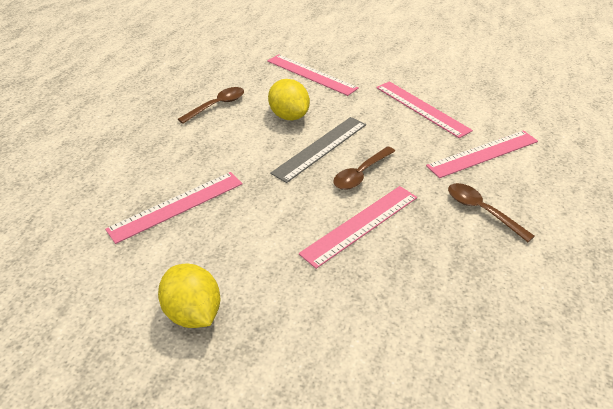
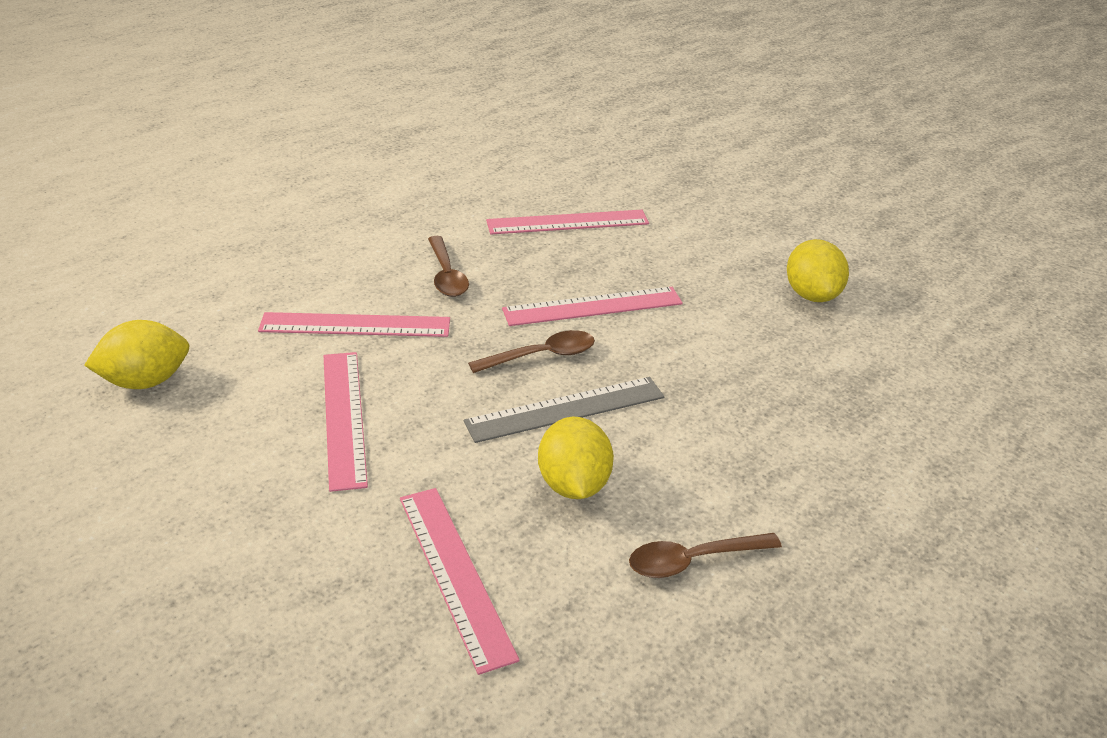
camera: 155 degrees left, 5 degrees down
pink ruler [105,172,243,244] -> pink ruler moved to [486,210,649,234]
none -> yellow lemon [84,320,189,389]

